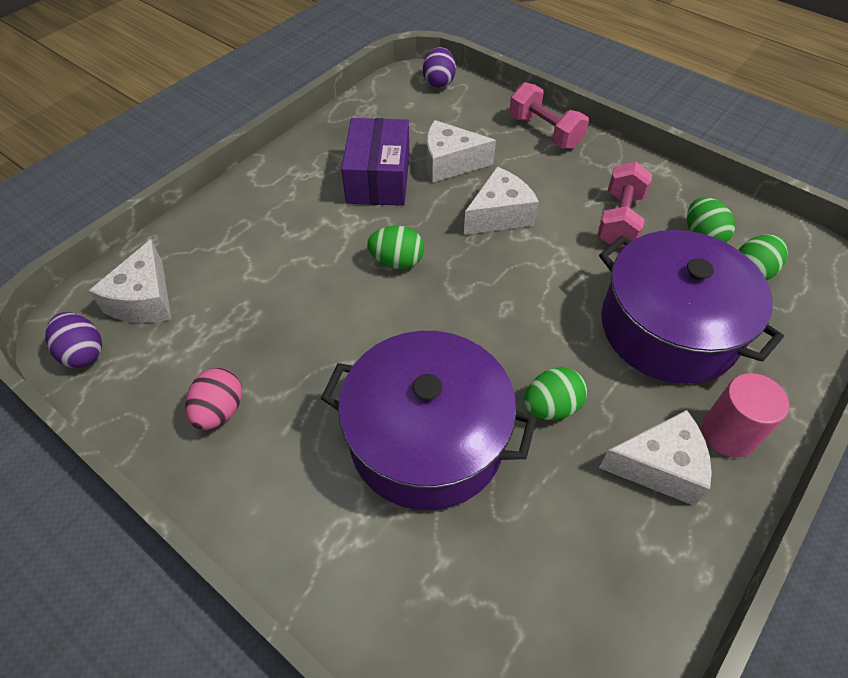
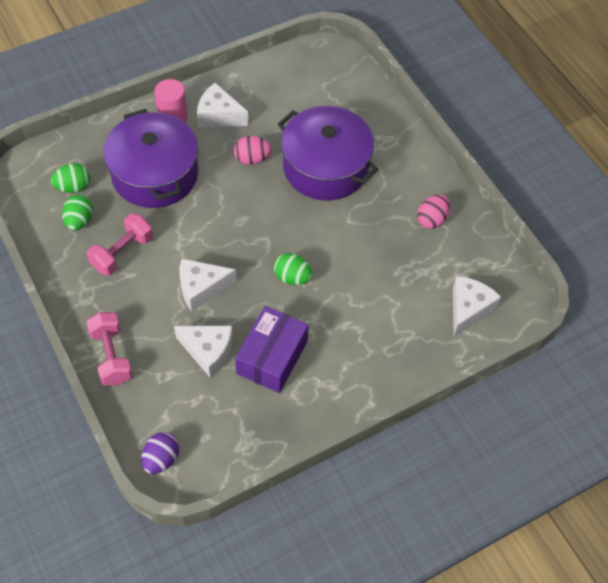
camera: 160 degrees left, 5 degrees up
purple egg [45,312,102,368] -> none
green egg [524,367,587,420] -> pink egg [234,136,272,165]

